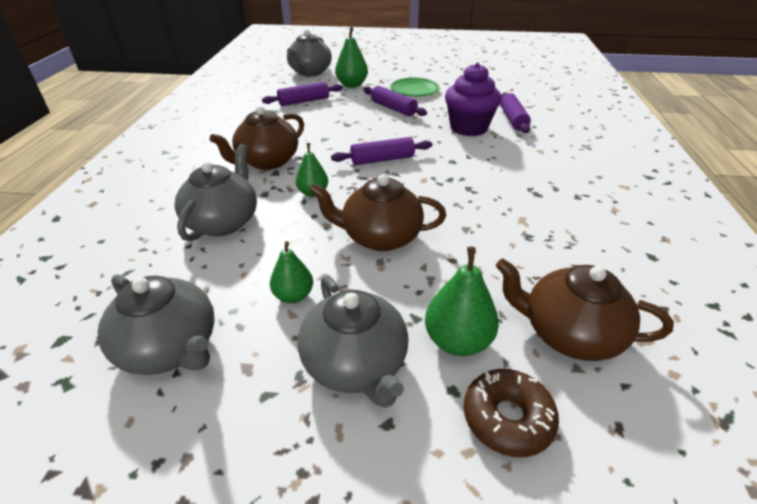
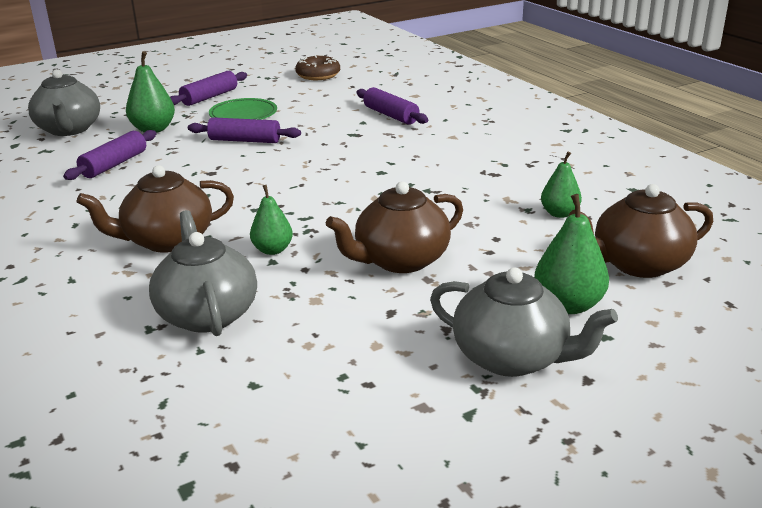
camera: 35 degrees left, 10 degrees down
grey teapot [98,274,215,375] -> none
brown teapot [210,106,304,170] -> brown teapot turned 60 degrees clockwise [77,165,234,253]
green pear [270,241,313,303] -> green pear moved to [541,152,582,218]
purple rolling pin [331,137,432,165] -> purple rolling pin moved to [170,71,247,106]
purple cupcake [445,63,501,136] -> none
brown donut [463,369,559,457] -> brown donut moved to [295,55,340,80]

